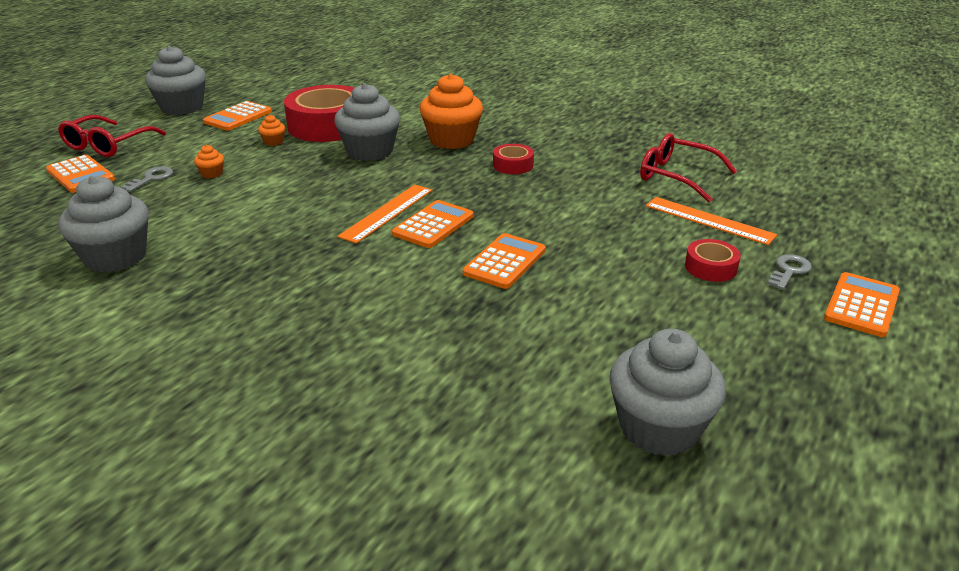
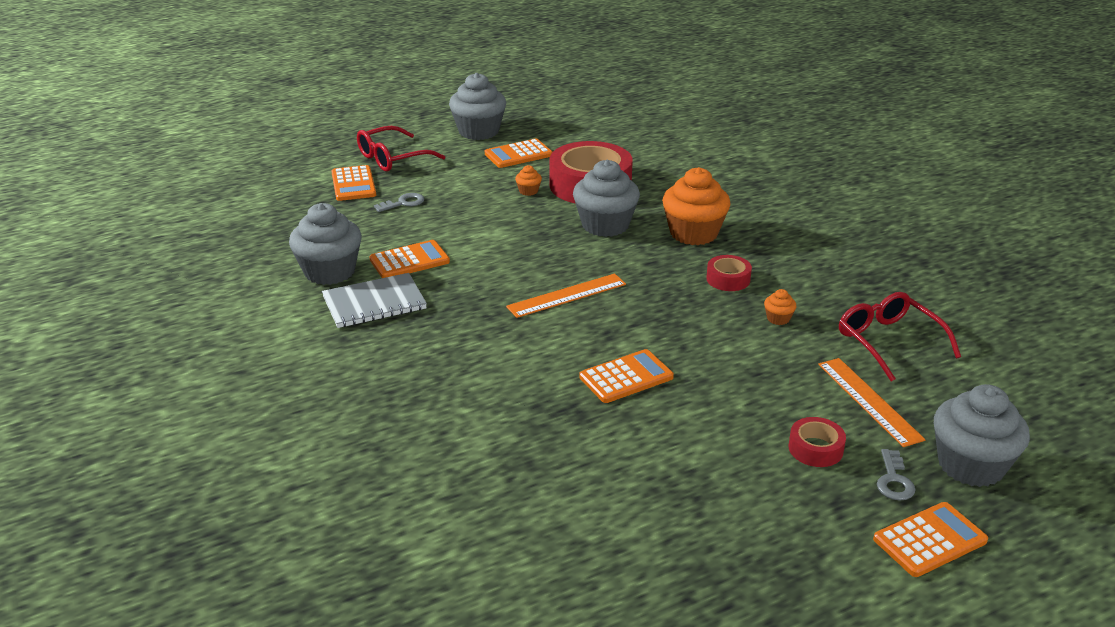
camera: 30 degrees right, 0 degrees up
orange cupcake [194,145,224,178] -> orange cupcake moved to [764,289,796,325]
orange calculator [392,200,474,248] -> orange calculator moved to [369,240,450,278]
grey cupcake [609,329,726,456] -> grey cupcake moved to [934,384,1030,487]
grey key [768,254,812,290] -> grey key turned 120 degrees clockwise [877,449,916,501]
none -> grey notebook [322,273,427,328]

